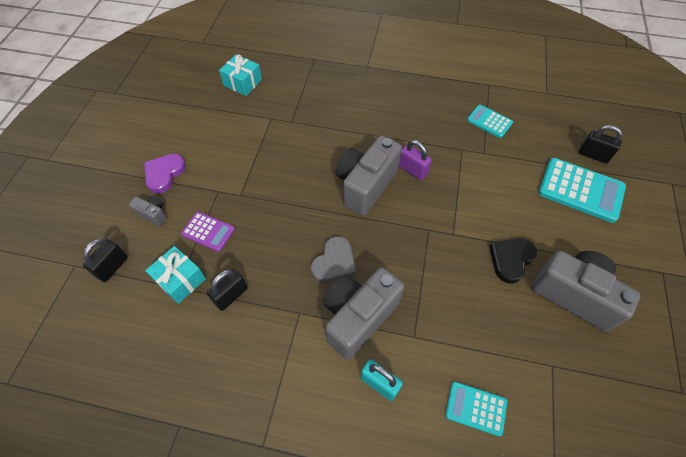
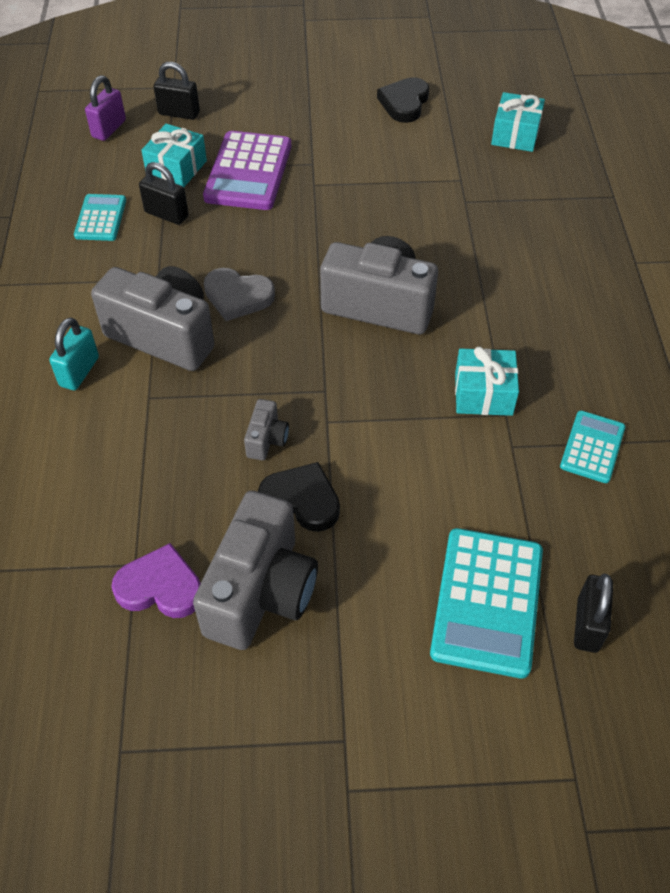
camera: 75 degrees right, 5 degrees down
grey camera [128,195,167,226] -> grey camera moved to [244,399,289,460]
purple heart [144,154,186,194] -> purple heart moved to [112,543,201,618]
purple calculator [181,212,235,252] -> purple calculator [203,131,291,210], size x1.75
purple padlock [399,140,432,181] -> purple padlock moved to [85,75,126,141]
turquoise calculator [445,382,507,436] -> turquoise calculator moved to [74,194,126,241]
none -> black heart [377,77,429,123]
none -> turquoise gift [455,347,519,416]

